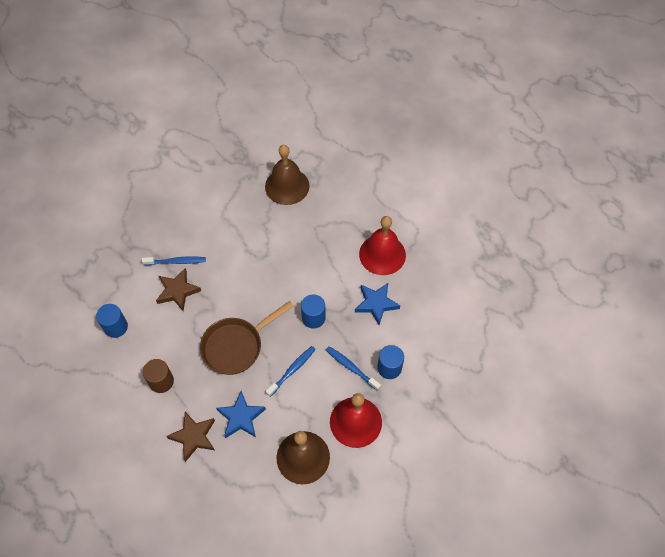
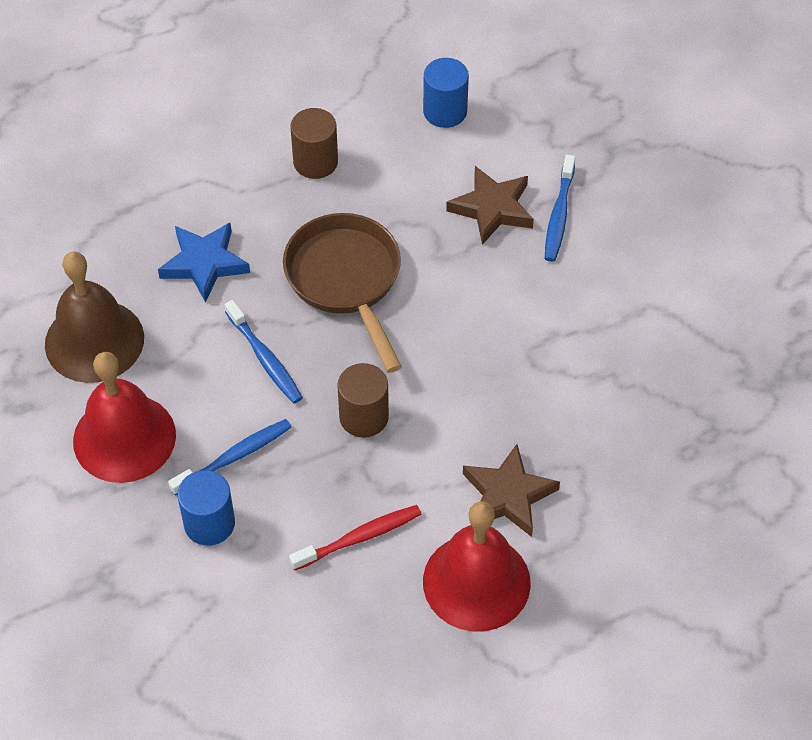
camera: 105 degrees right, 5 degrees down
brown star [166,412,215,462] -> brown star moved to [463,444,560,537]
brown bell [265,145,310,205] -> none
blue cylinder [301,294,326,328] -> brown cylinder [337,363,389,438]
blue star [355,282,400,325] -> red toothbrush [289,505,422,570]

